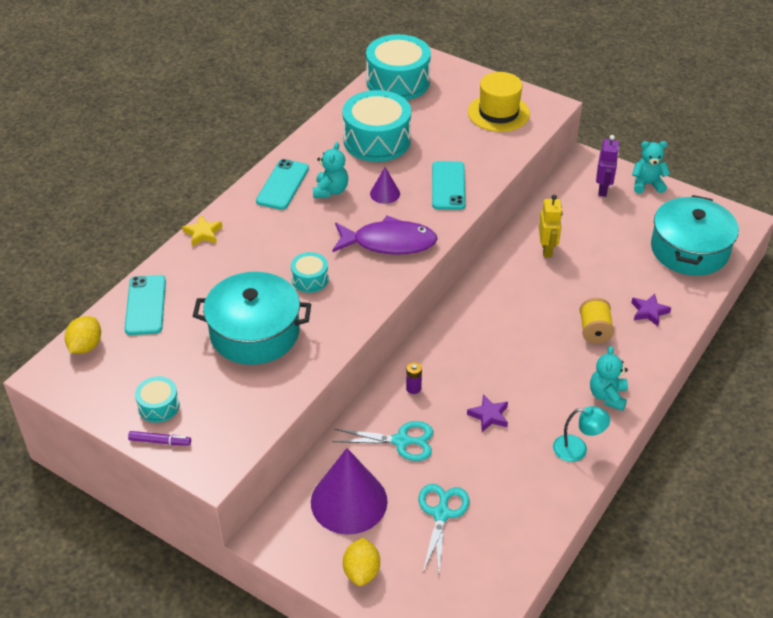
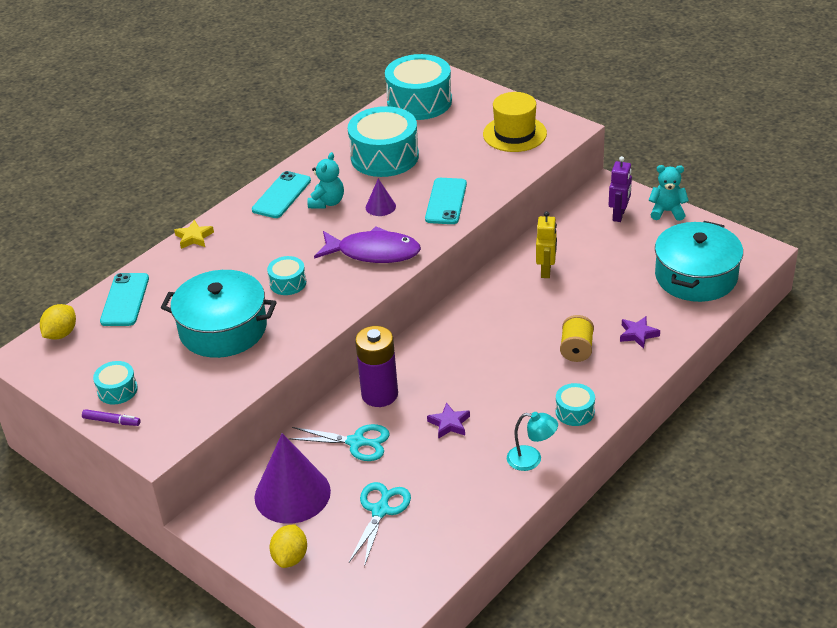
camera: 10 degrees right, 5 degrees down
purple battery [406,362,422,394] -> purple battery [355,326,398,407], size x2.40
turquoise teddy bear [590,346,628,411] -> turquoise drum [556,383,595,426]

